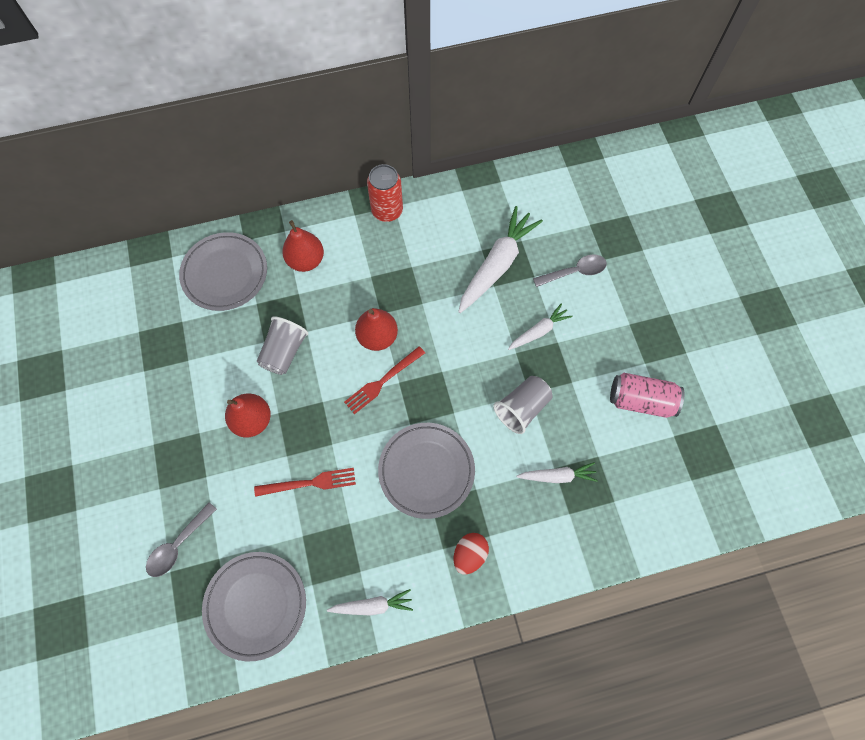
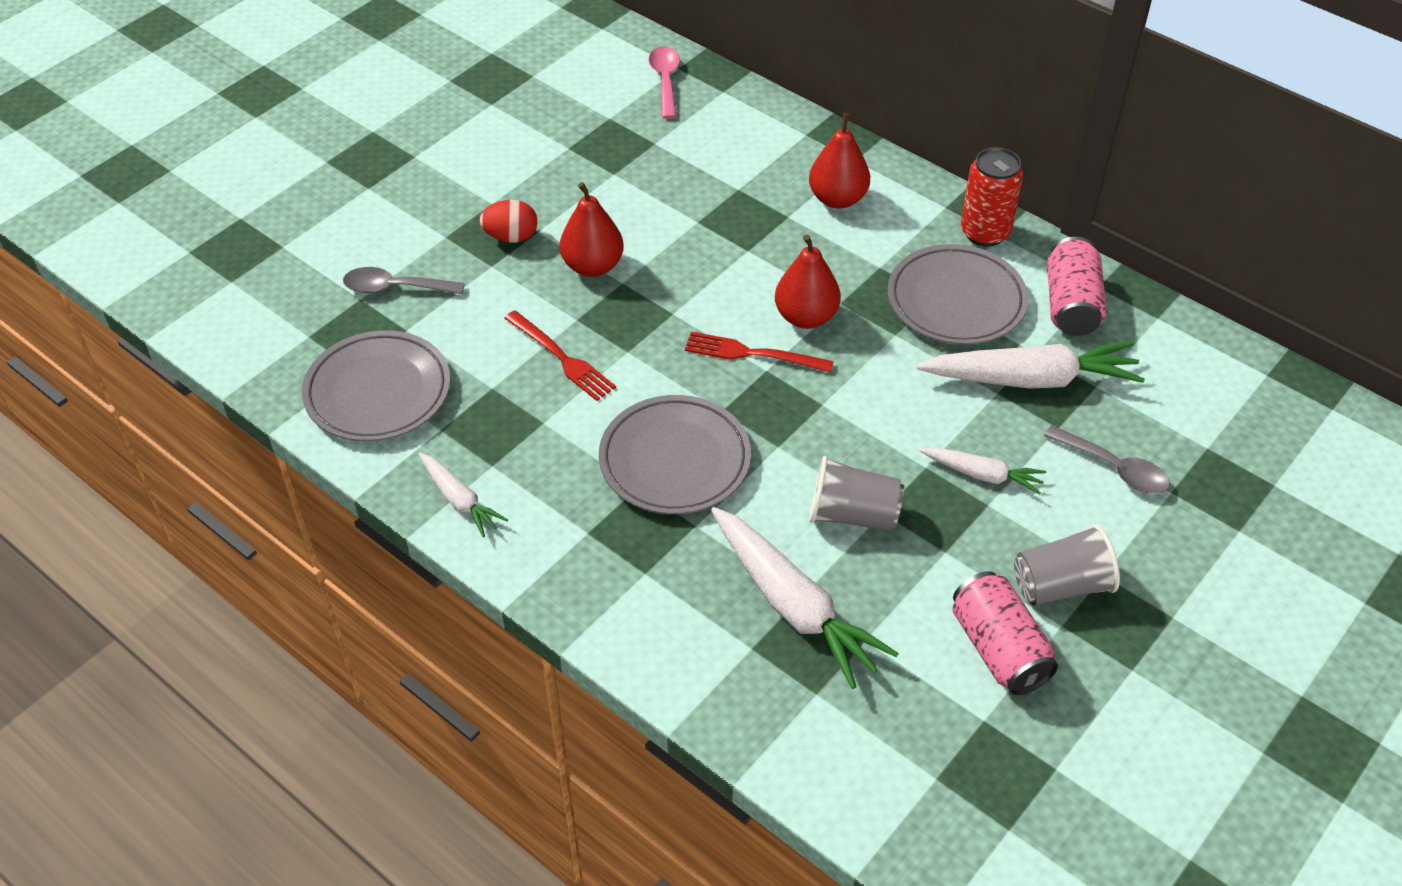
camera: 55 degrees right, 20 degrees down
grey plate [179,232,267,311] -> grey plate moved to [888,244,1028,345]
grey cup [257,316,308,375] -> grey cup moved to [1014,524,1120,606]
red egg [454,533,489,574] -> red egg moved to [480,200,538,243]
white carrot [516,462,598,483] -> white carrot [711,507,899,689], size x1.85
none -> pink spoon [649,46,680,119]
none -> pink can [1047,237,1107,336]

